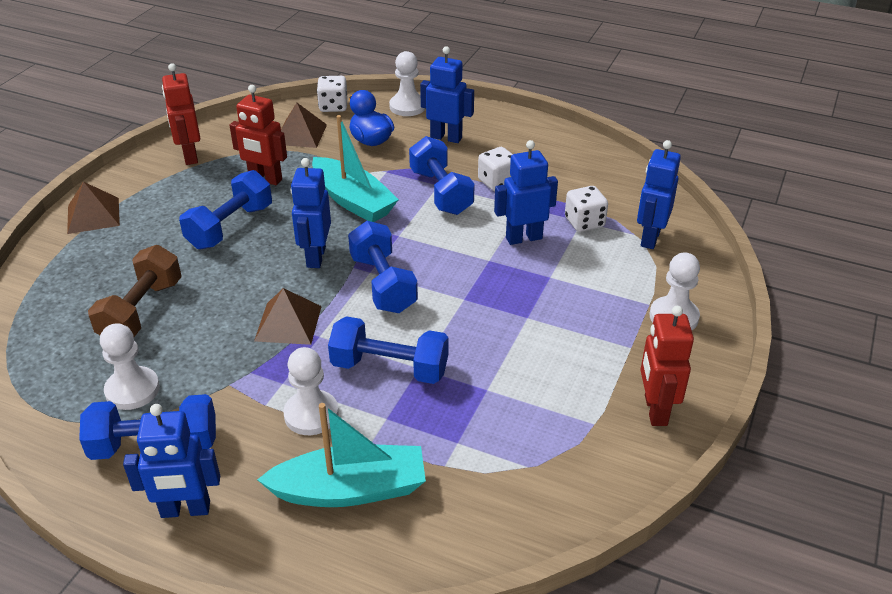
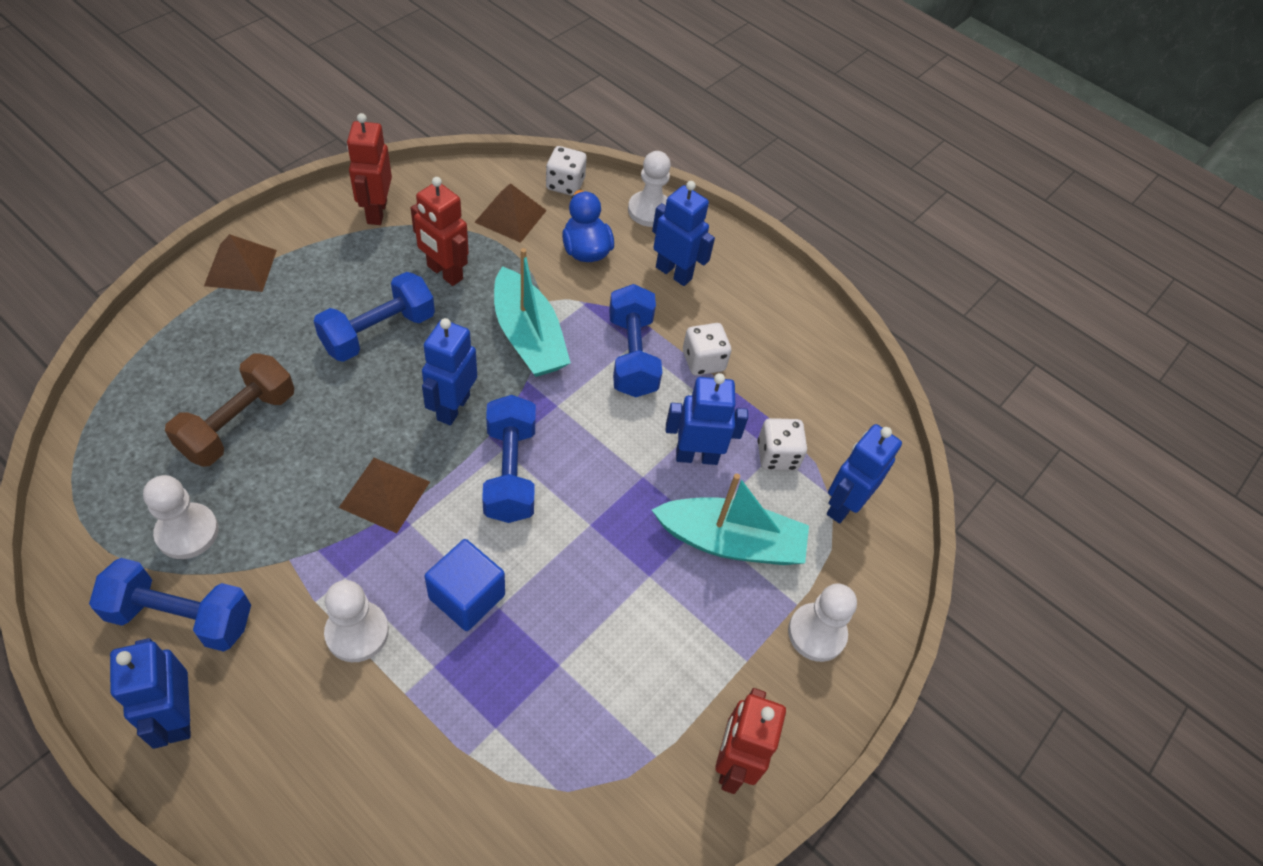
camera: 10 degrees right, 15 degrees up
blue robot [123,404,220,518] -> blue robot turned 60 degrees clockwise [110,638,191,749]
turquoise boat [257,403,426,507] -> turquoise boat moved to [652,473,809,565]
blue dumbbell [328,316,449,384] -> blue cube [425,539,505,631]

